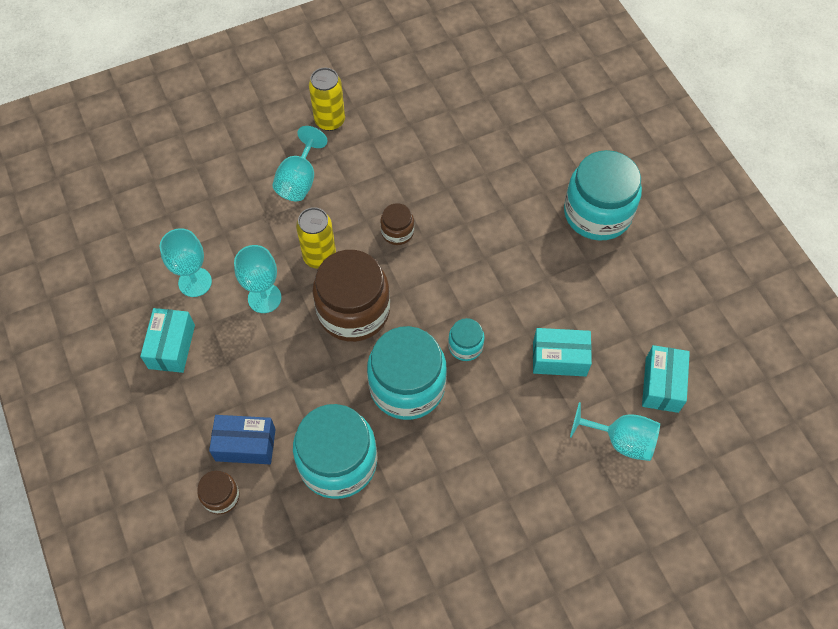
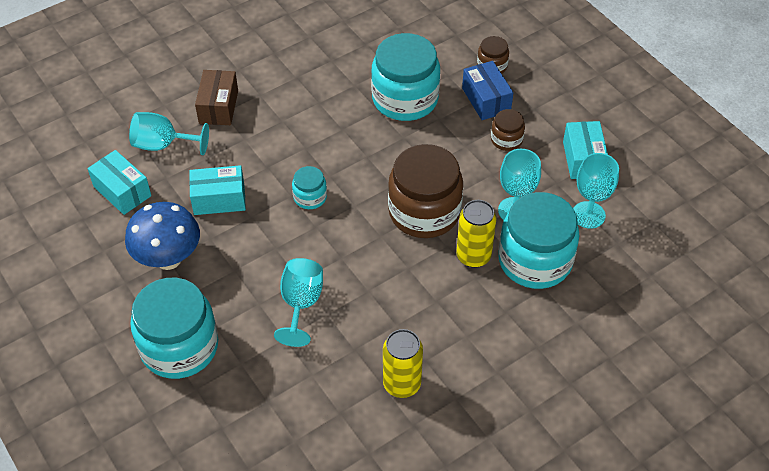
camera: 170 degrees right, 10 degrees down
blue box [209,415,276,464] -> blue box turned 75 degrees clockwise [462,61,513,120]
turquoise goblet [272,126,327,201] -> turquoise goblet moved to [274,258,323,347]
yellow can [309,68,345,131] -> yellow can moved to [383,329,423,398]
turquoise jar [367,326,447,420] -> turquoise jar moved to [498,192,580,289]
brown jar [380,203,414,245] -> brown jar moved to [491,109,525,151]
turquoise box [642,345,690,413] -> turquoise box turned 45 degrees counterclockwise [88,150,151,215]
none -> blue mushroom [125,202,200,270]
none -> brown box [195,70,238,125]

